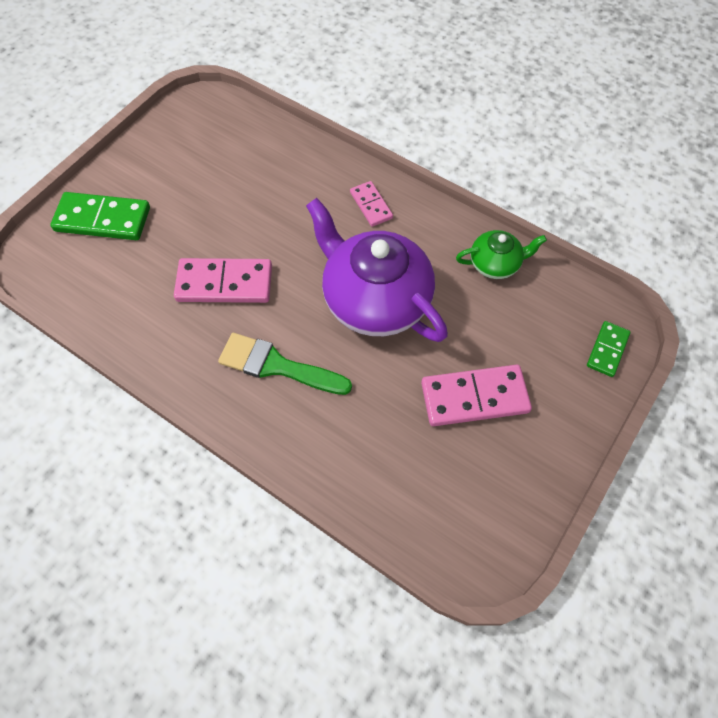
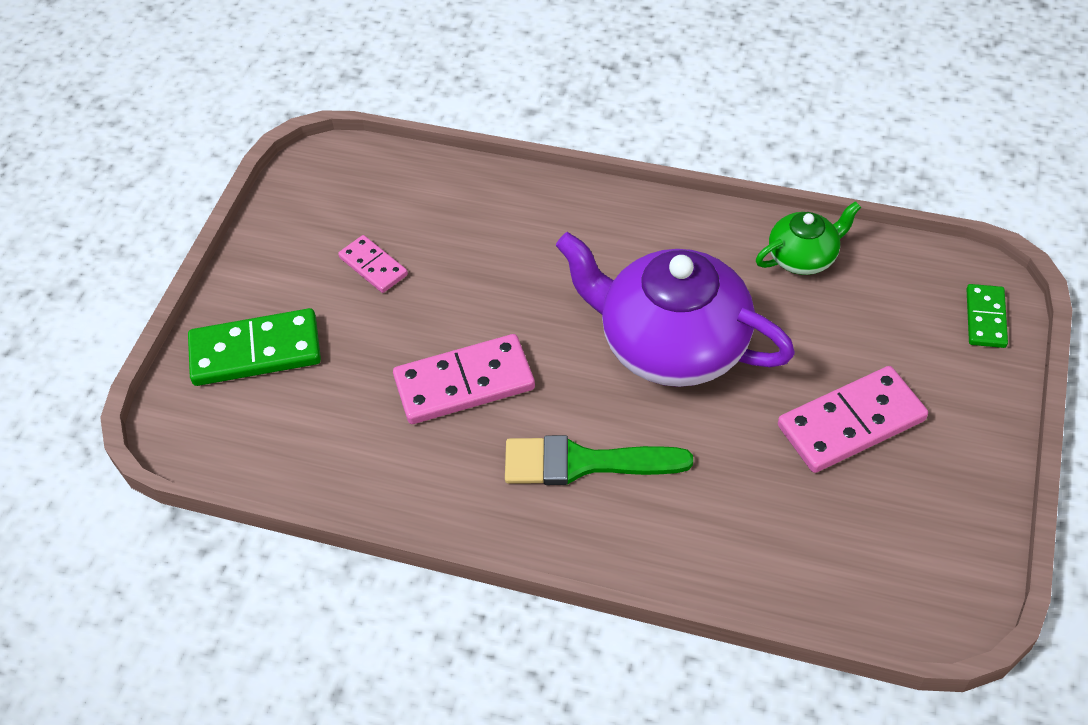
camera: 15 degrees left, 10 degrees down
pink domino [350,181,393,227] -> pink domino moved to [338,235,408,293]

